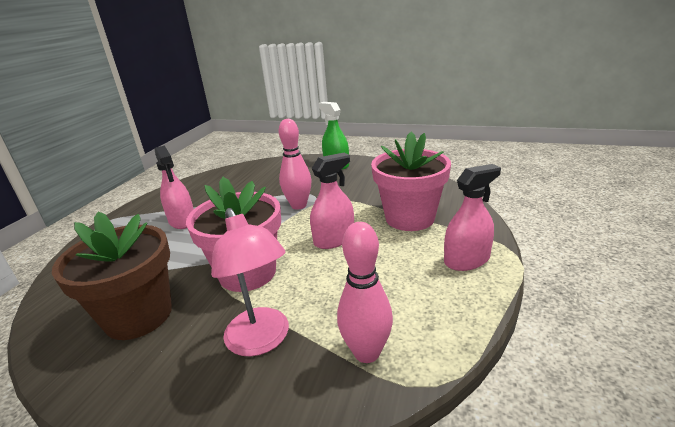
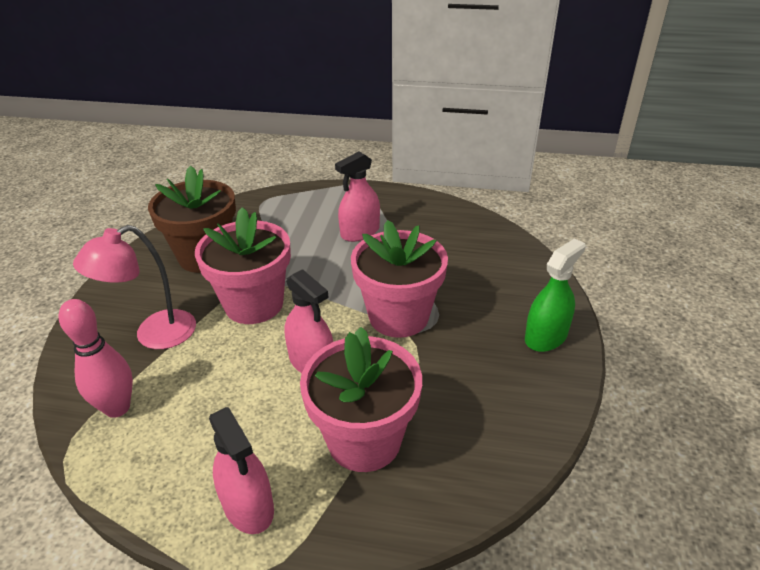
camera: 80 degrees right, 10 degrees up
pink bowling pin [279,119,311,210] -> pink flower pot [351,220,448,338]

